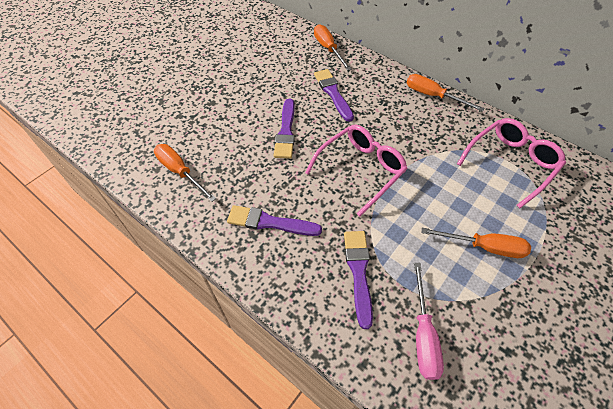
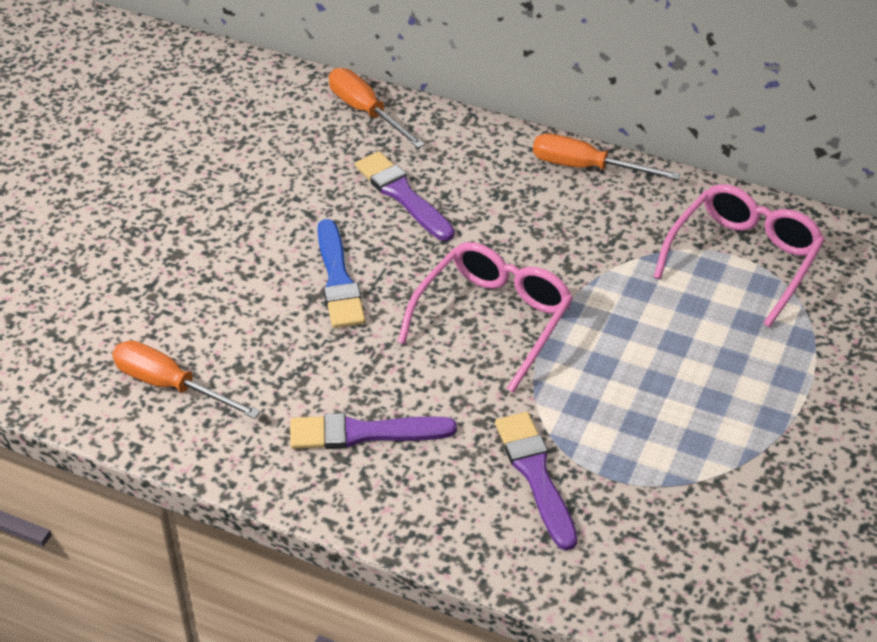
camera: 15 degrees left, 10 degrees down
purple brush [274,99,295,159] -> blue brush [317,219,365,328]
pink screwdriver [414,263,444,380] -> none
orange screwdriver [421,228,531,258] -> none

